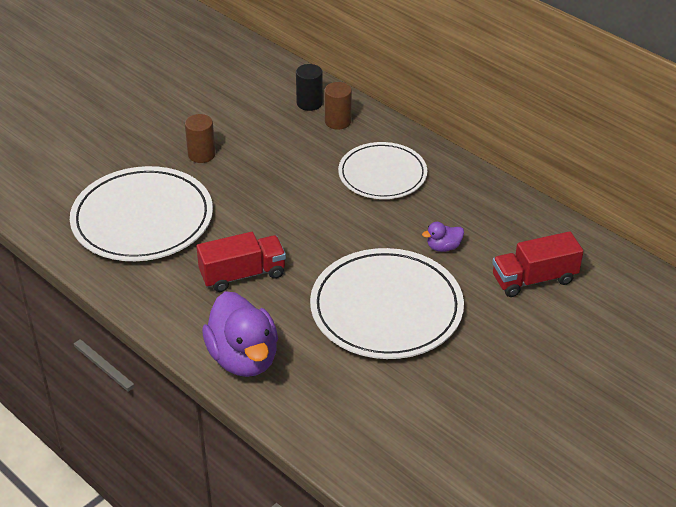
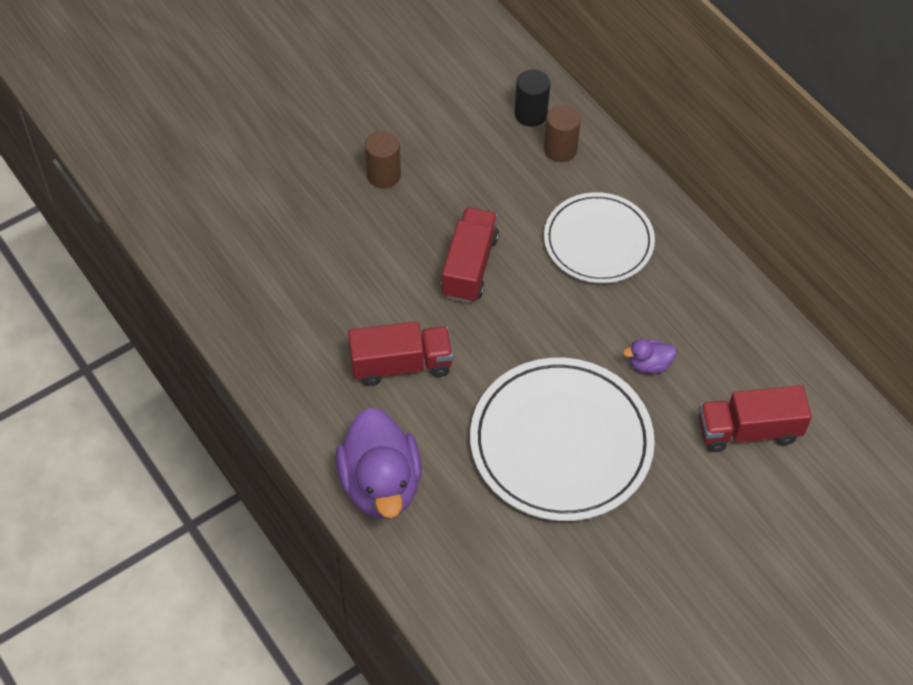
camera: 10 degrees right, 15 degrees up
white plate [70,166,213,261] -> none
none -> red truck [441,207,499,303]

